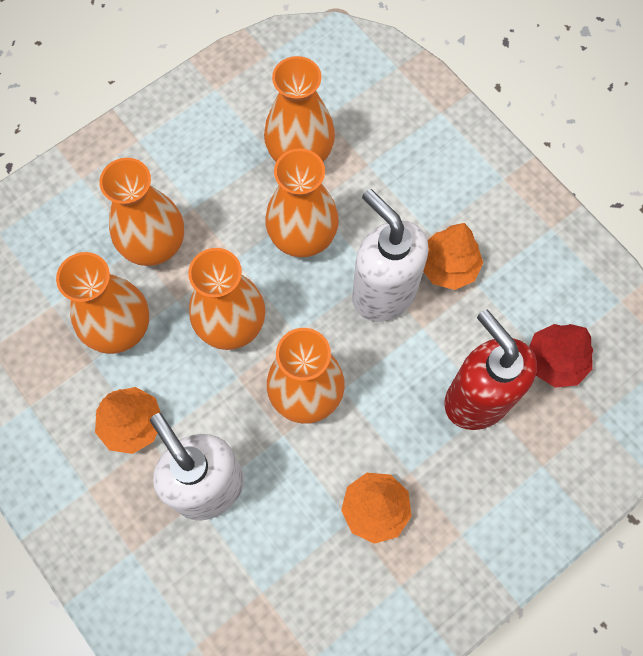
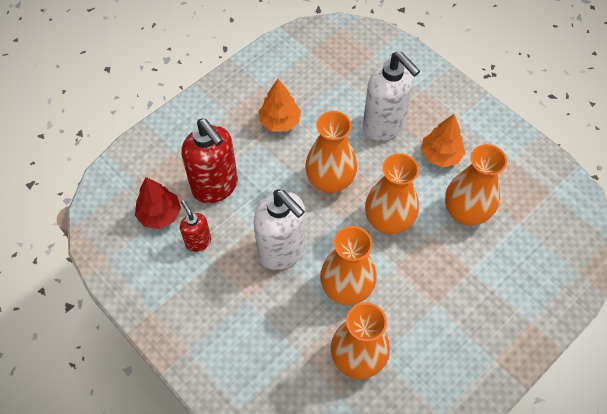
camera: 175 degrees right, 10 degrees down
orange vase [99,158,184,266] -> none
orange tree [423,223,483,290] -> none
none -> red soap dispenser [180,200,211,252]

